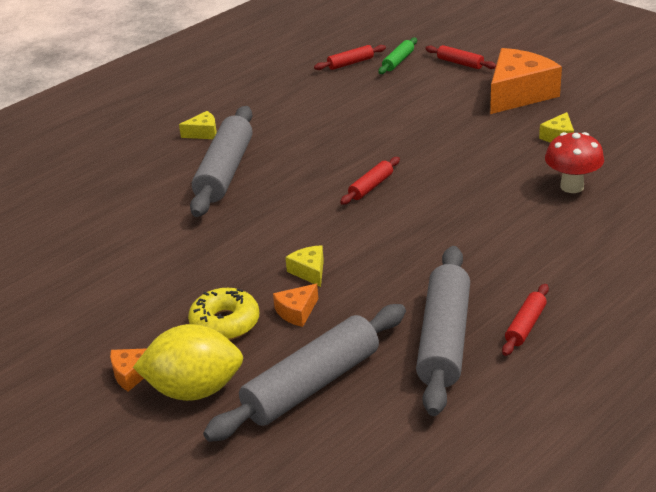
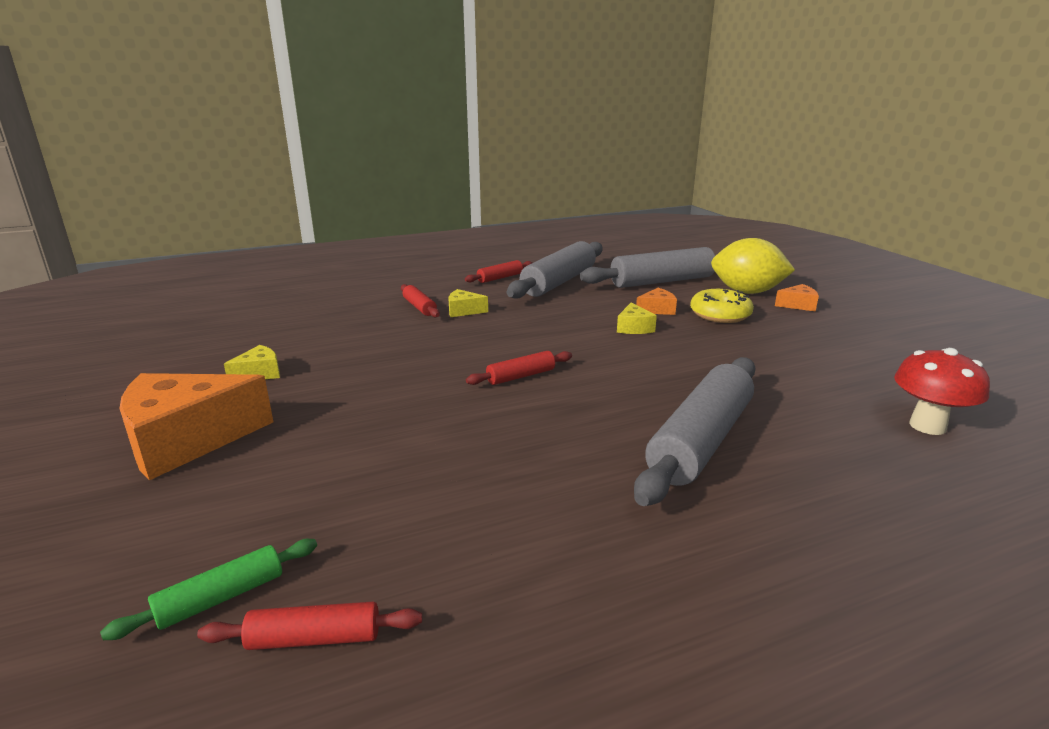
camera: 160 degrees left, 10 degrees down
yellow cheese [179,111,217,139] -> yellow cheese moved to [449,289,488,317]
red rolling pin [425,45,496,69] -> red rolling pin moved to [401,284,440,317]
red mushroom [545,132,604,193] -> red mushroom moved to [894,348,990,435]

